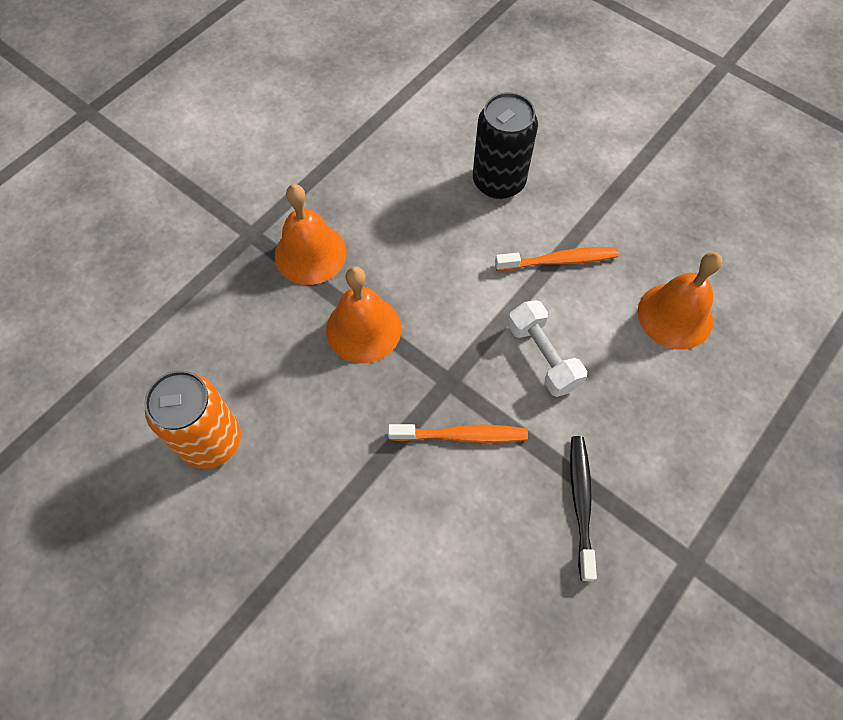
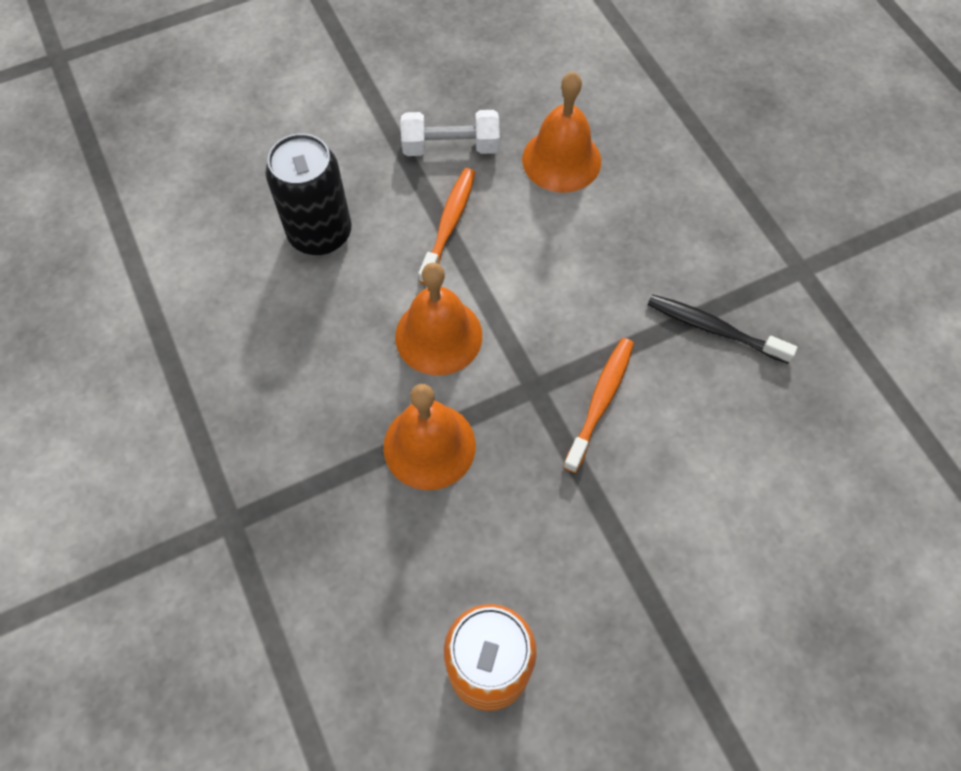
camera: 65 degrees left, 0 degrees up
orange bell [275,184,347,285] -> orange bell moved to [395,263,482,375]
white dumbbell [508,300,587,397] -> white dumbbell moved to [401,110,500,156]

